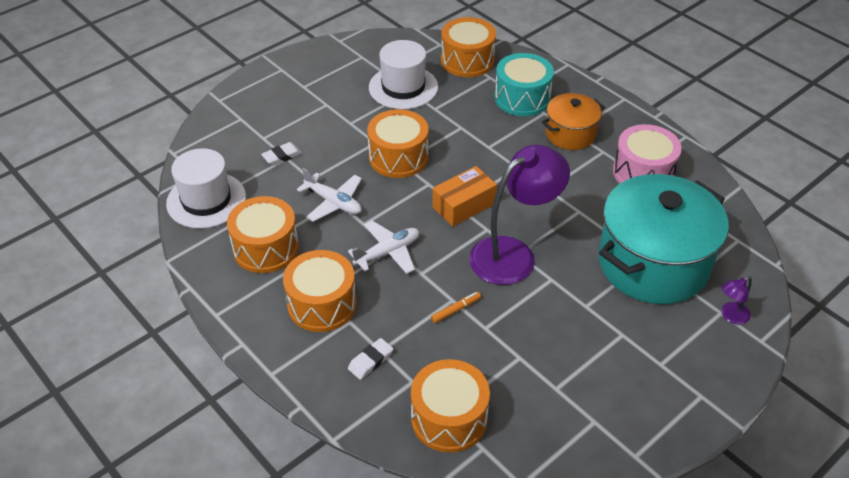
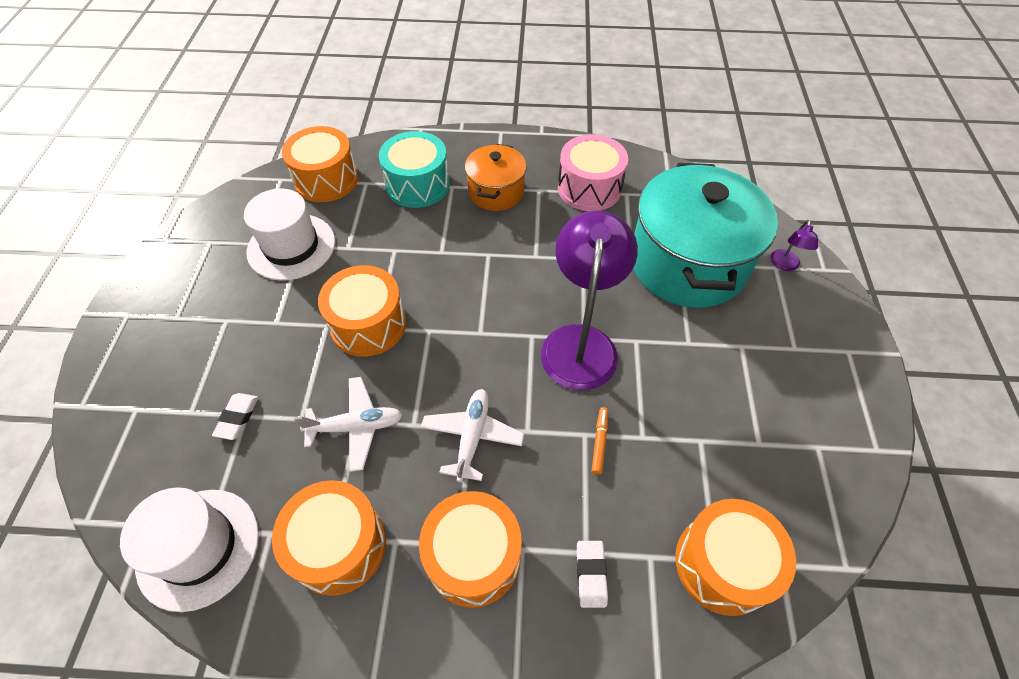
camera: 45 degrees left, 10 degrees up
orange box [433,166,497,227] -> none

